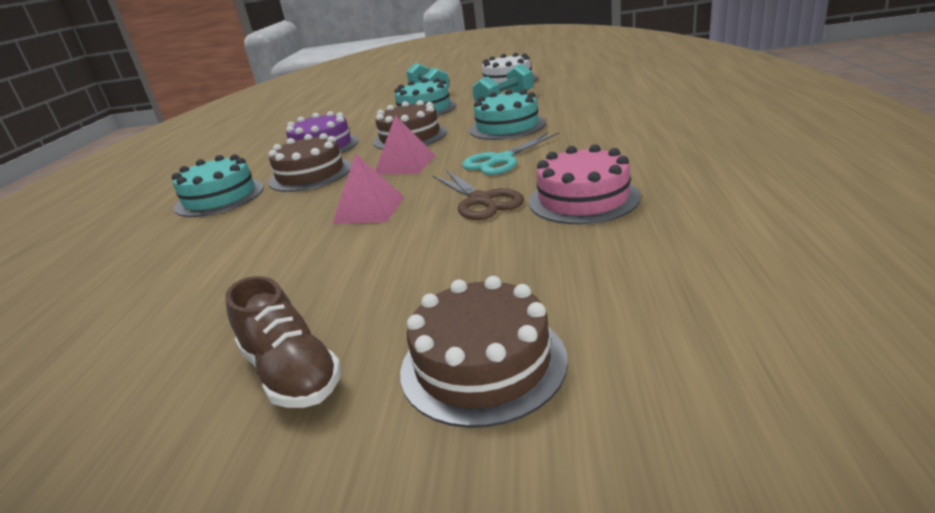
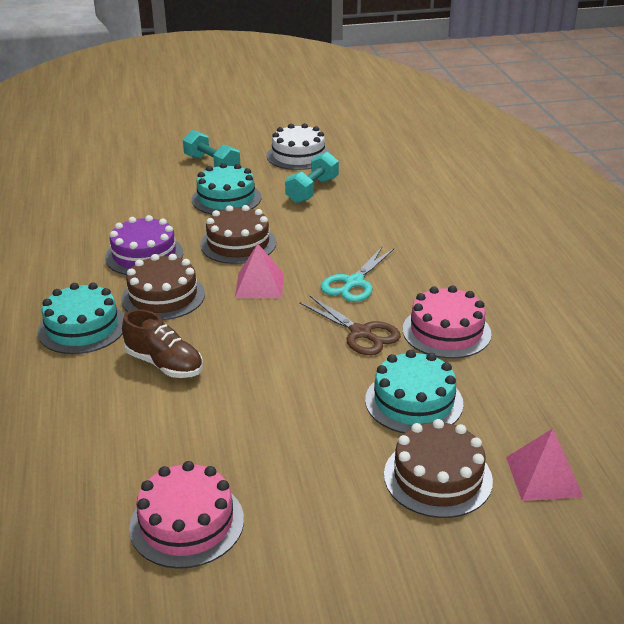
camera: 20 degrees left, 5 degrees up
brown shoe [225,276,342,408] -> brown shoe moved to [122,309,203,378]
pink pyramid [332,153,404,224] -> pink pyramid moved to [506,429,583,501]
turquoise cake [470,89,546,140] -> turquoise cake moved to [365,350,463,433]
none -> pink cake [129,461,244,569]

